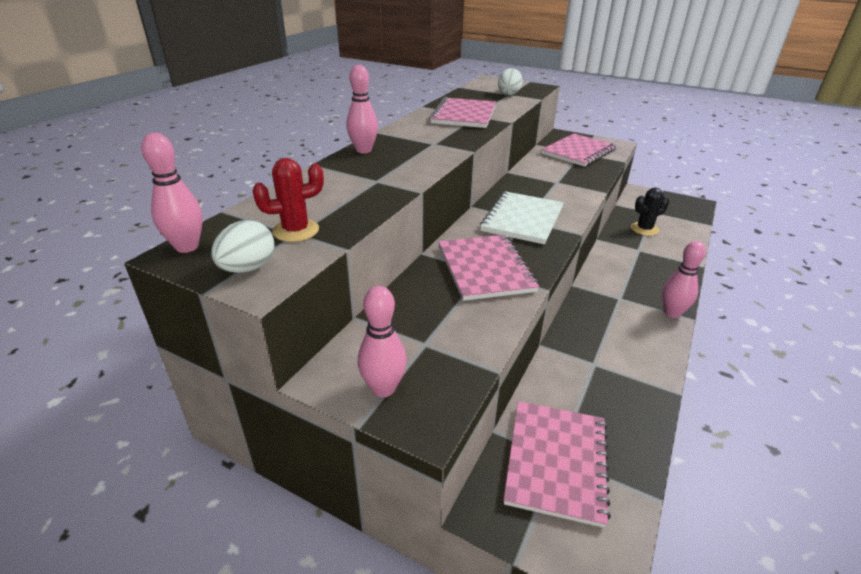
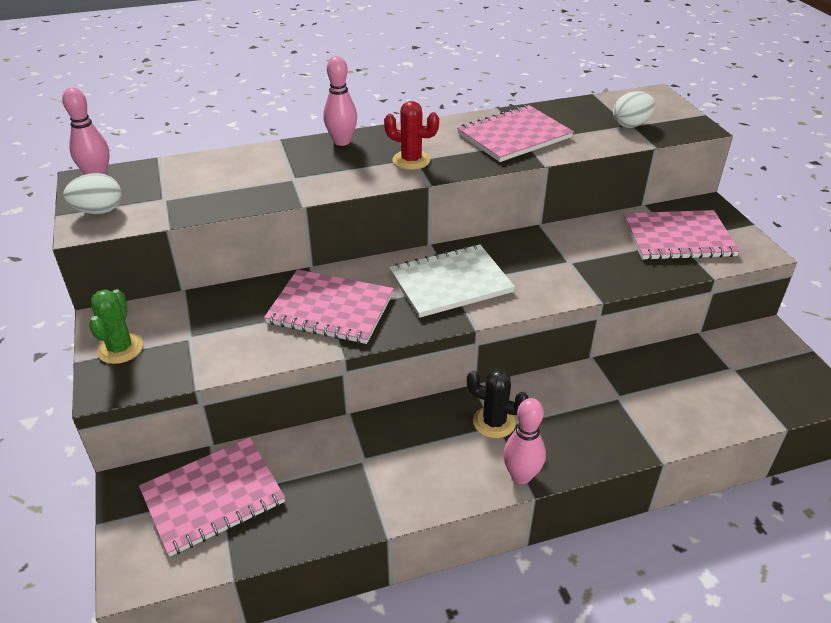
camera: 45 degrees right, 5 degrees up
red cactus [252,158,324,242] -> red cactus moved to [384,101,439,170]
pink bowling pin [358,286,407,397] -> green cactus [89,289,143,364]
pink notebook [439,235,539,301] -> pink notebook turned 75 degrees clockwise [264,269,394,344]
black cactus [631,188,669,236] -> black cactus moved to [467,369,529,438]

